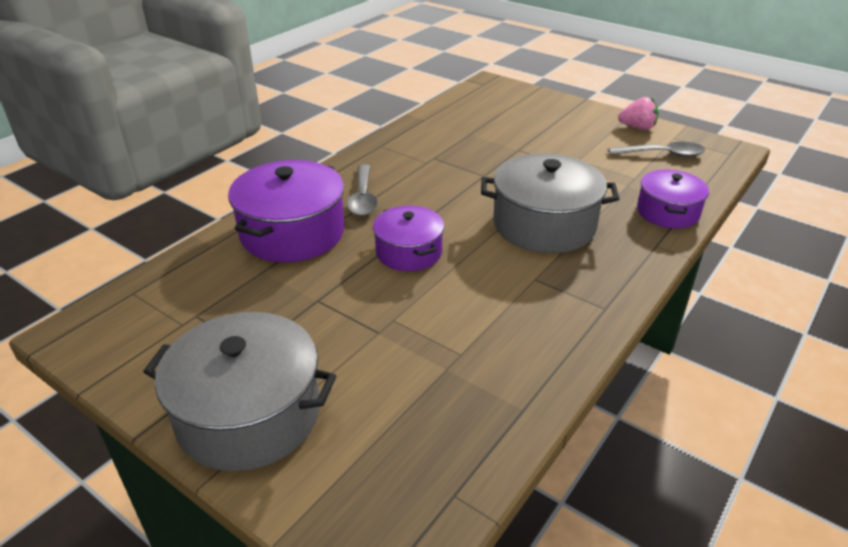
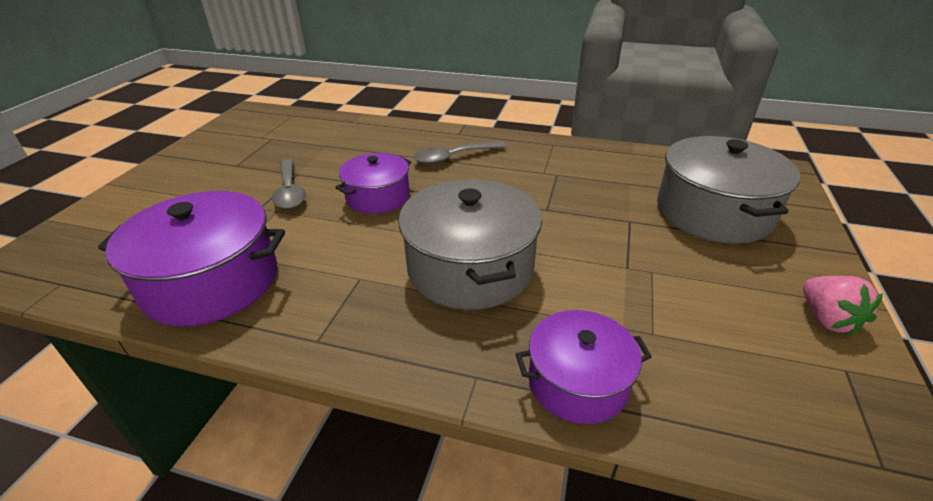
camera: 70 degrees right, 0 degrees up
grey pot [143,312,336,471] -> grey pot moved to [657,136,801,244]
purple pot [228,160,345,262] -> purple pot moved to [98,191,285,327]
grey spoon [609,142,705,157] -> grey spoon moved to [272,159,306,209]

